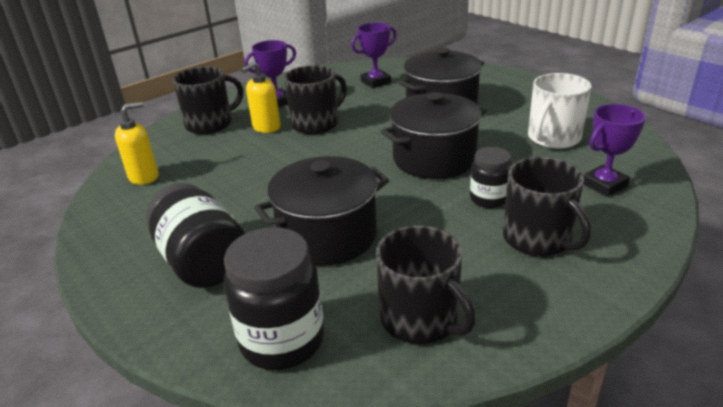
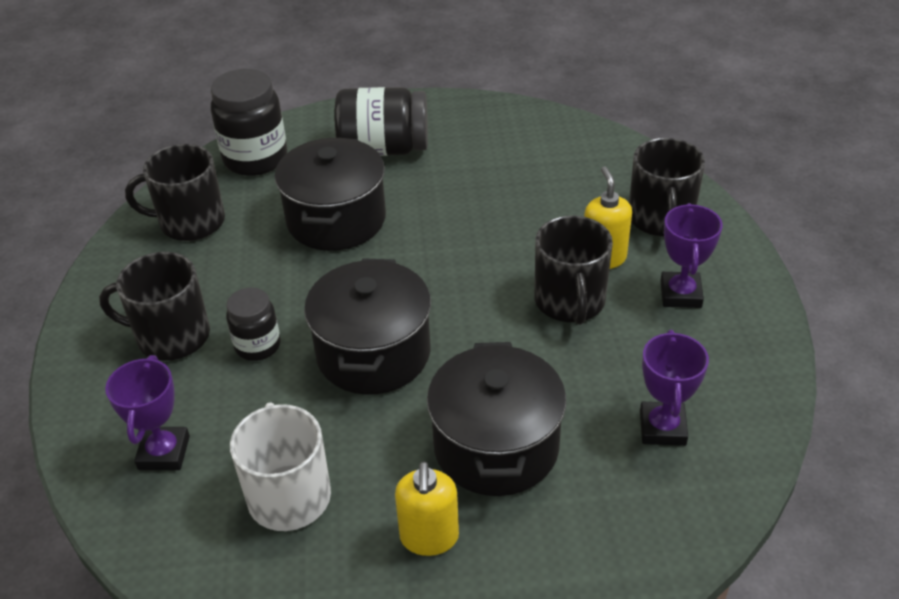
camera: 125 degrees right, 10 degrees up
yellow soap dispenser [115,102,158,185] -> yellow soap dispenser moved to [395,462,459,556]

